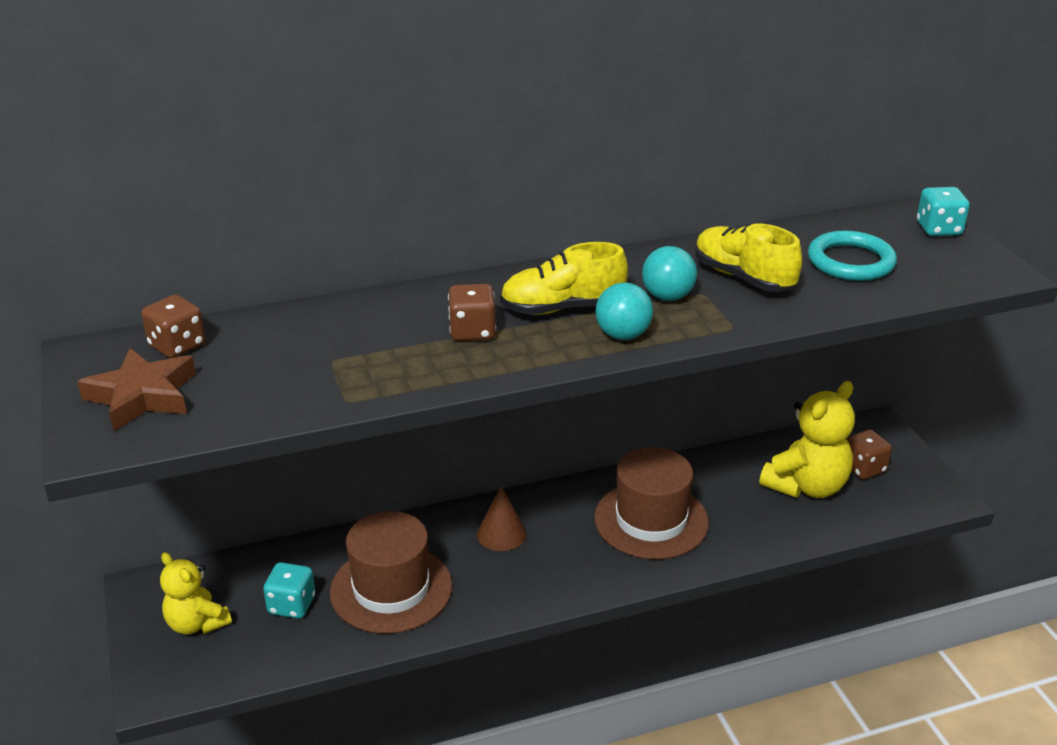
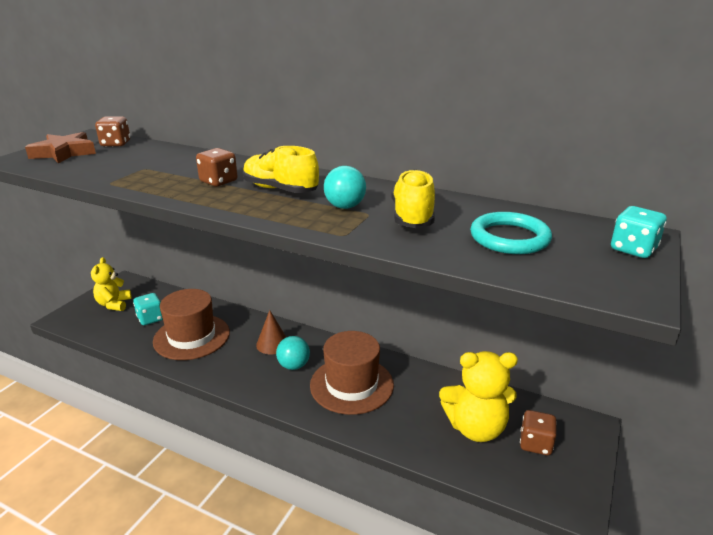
camera: 45 degrees right, 5 degrees down
turquoise ball [595,283,653,340] -> turquoise ball moved to [276,336,310,370]

